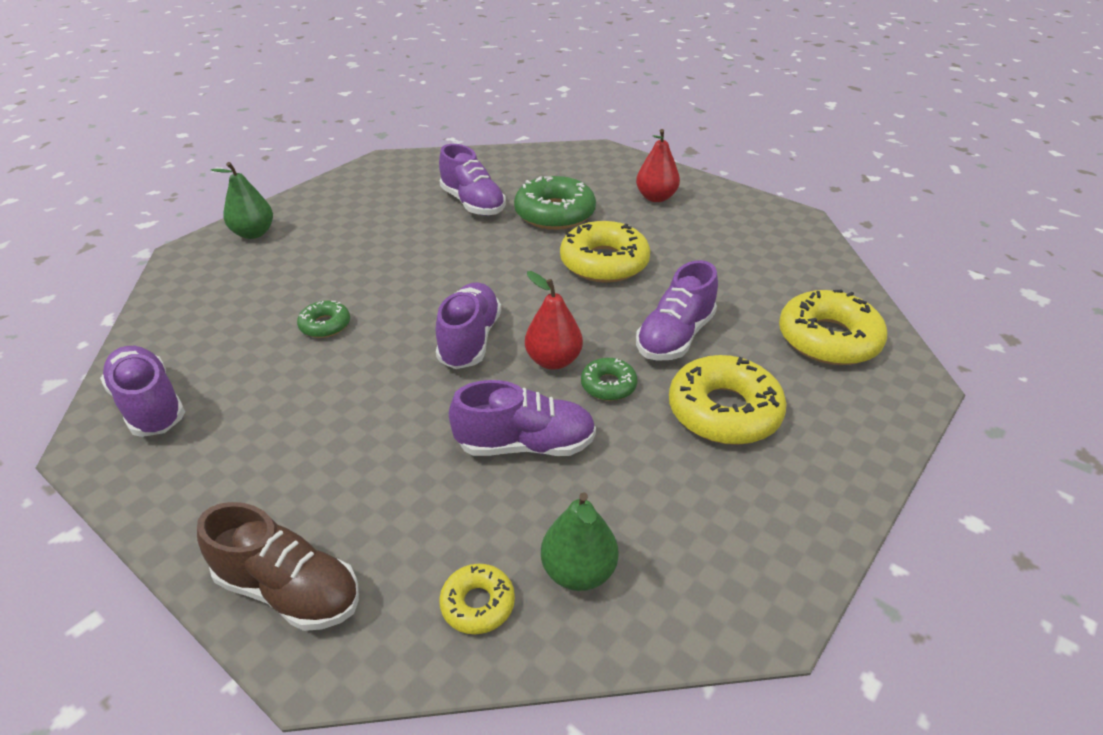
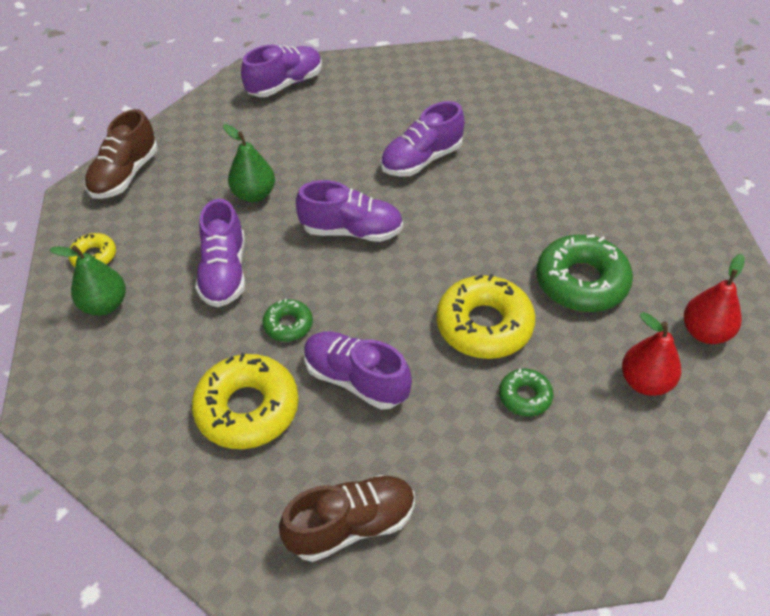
camera: 90 degrees right, 10 degrees up
green pear [211,162,273,239] -> green pear moved to [223,124,275,202]
green donut [297,301,350,338] -> green donut moved to [499,368,553,417]
purple shoe [439,144,506,216] -> purple shoe moved to [381,101,464,177]
red pear [525,271,583,370] -> red pear moved to [684,254,745,344]
yellow donut [779,290,887,365] -> brown shoe [279,475,415,562]

